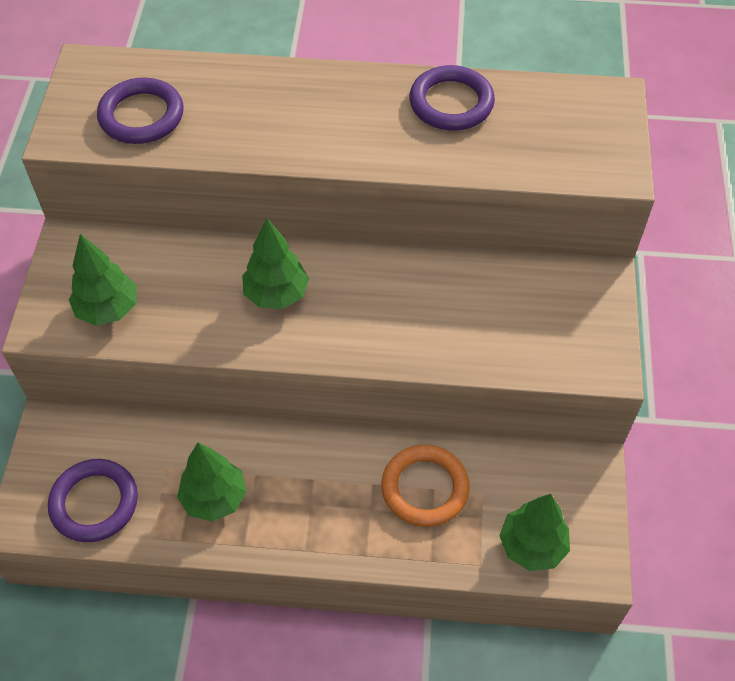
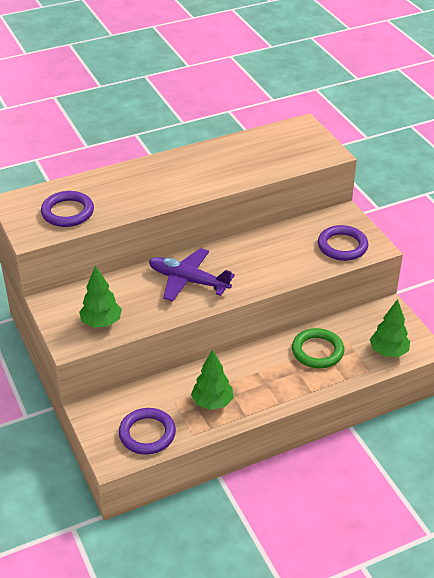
camera: 30 degrees left, 15 degrees down
green tree [242,219,309,309] -> purple plane [149,248,235,301]
orange ring [381,445,470,527] -> green ring [292,328,344,368]
purple ring [410,65,495,131] -> purple ring moved to [318,225,368,261]

